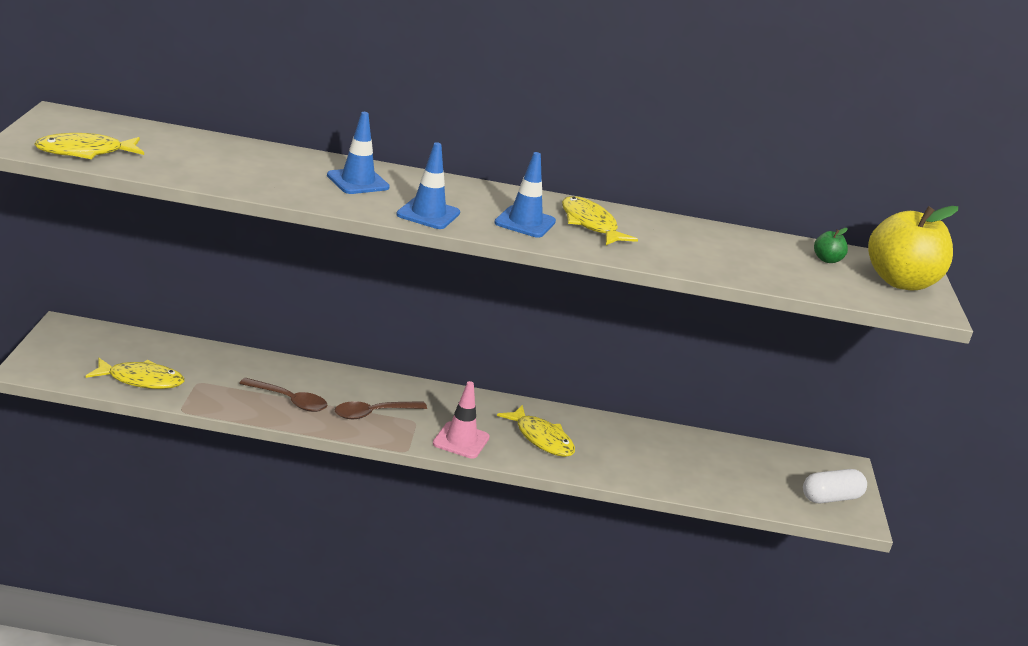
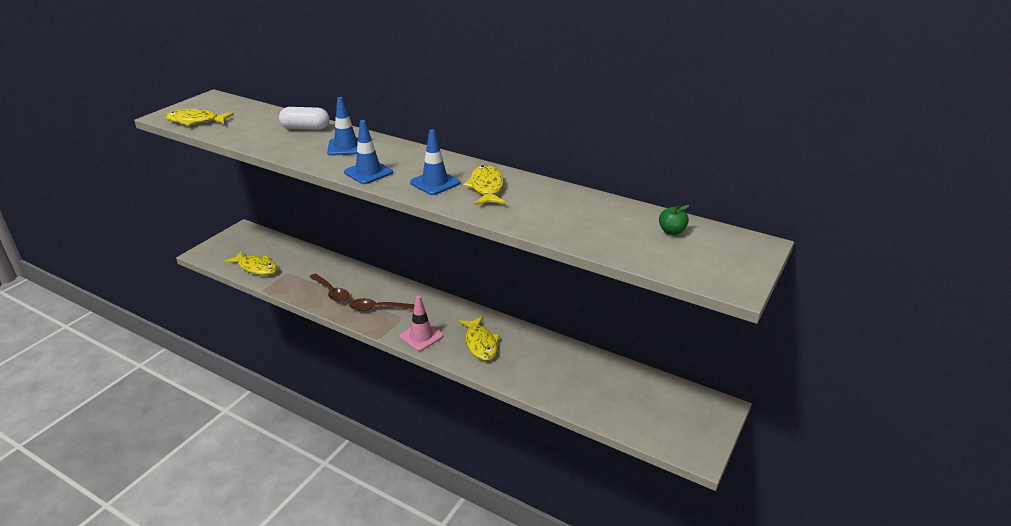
camera: 30 degrees right, 5 degrees up
white capsule [803,469,867,503] -> white capsule moved to [279,107,330,130]
yellow apple [868,206,958,290] -> none

